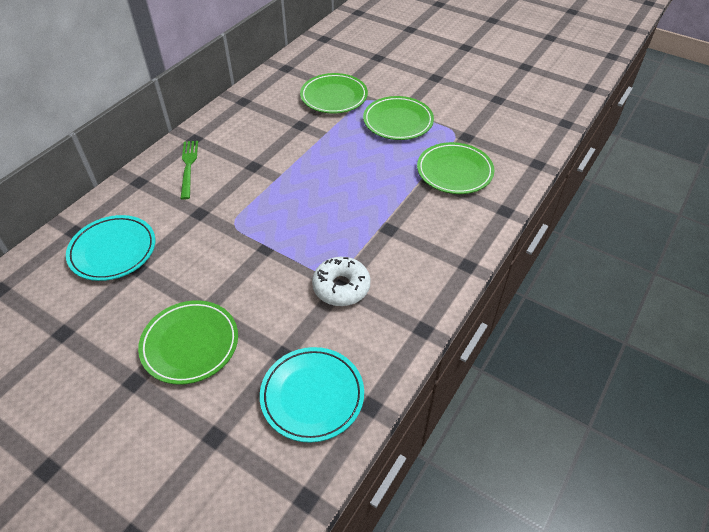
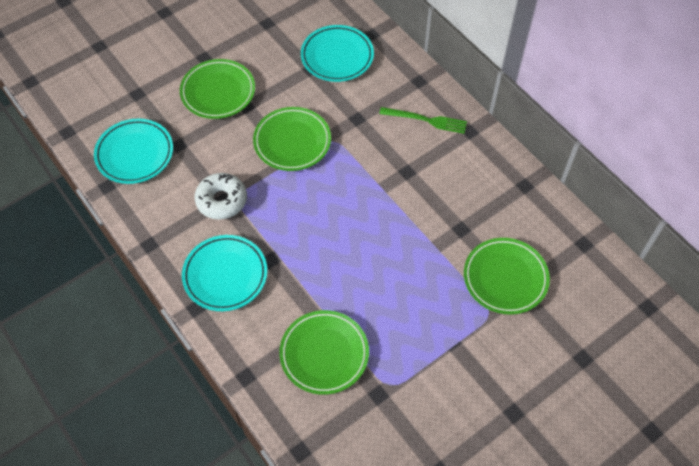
camera: 110 degrees right, 10 degrees up
green plate [363,96,434,140] -> green plate moved to [253,107,331,171]
none -> turquoise plate [182,235,267,311]

